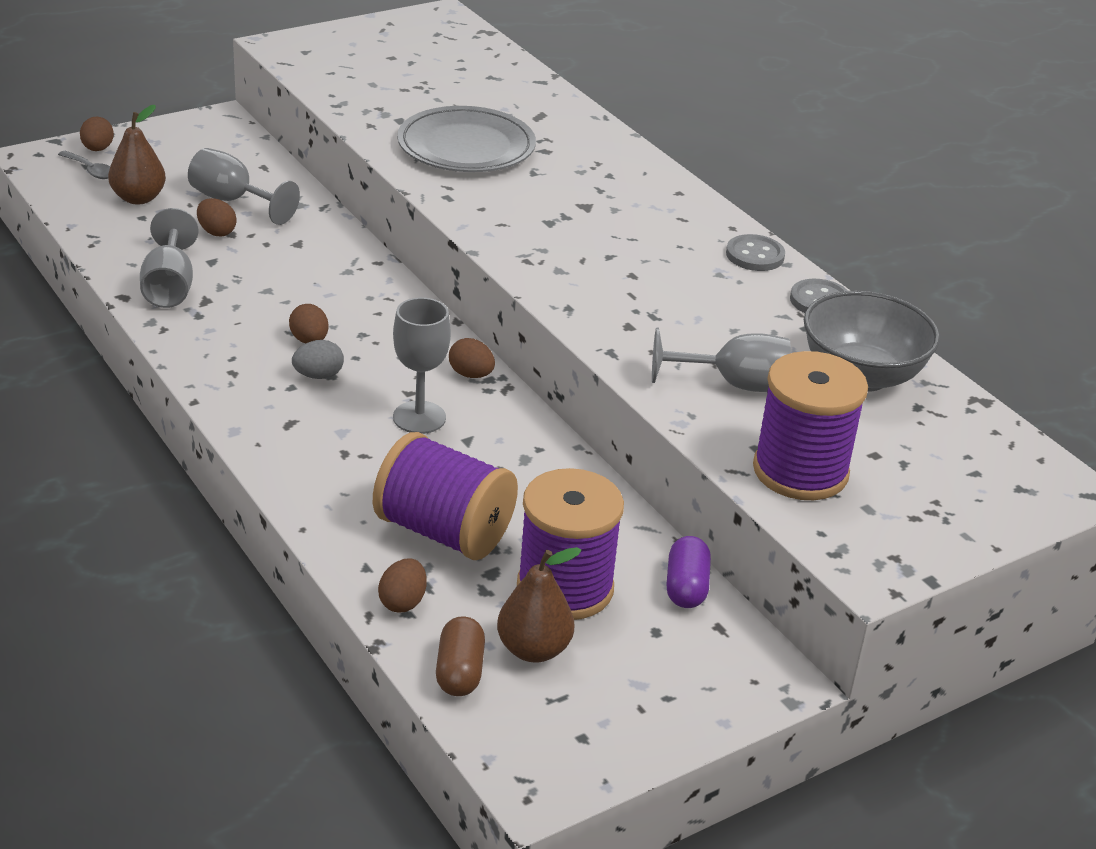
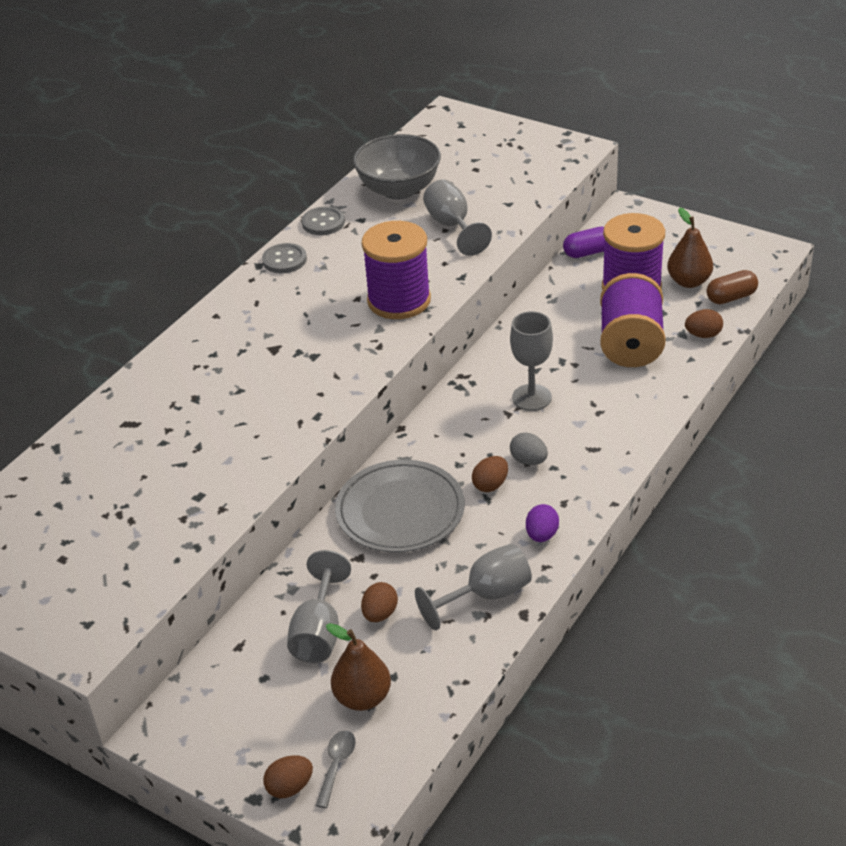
camera: 110 degrees left, 5 degrees up
grey plate [397,106,536,172] -> grey plate moved to [335,460,465,553]
brown egg [449,338,495,378] -> none
purple spool [753,351,868,500] -> purple spool moved to [362,221,431,319]
none -> purple egg [526,504,559,542]

